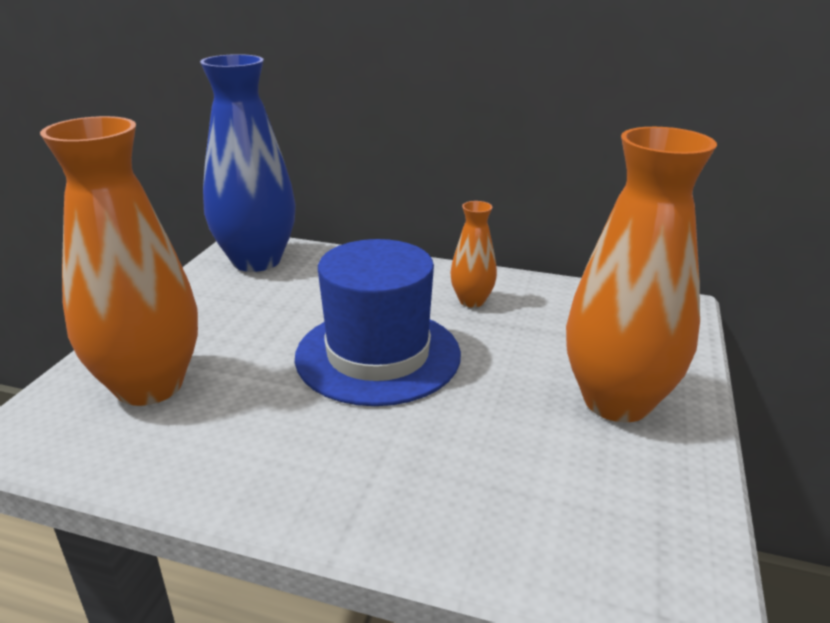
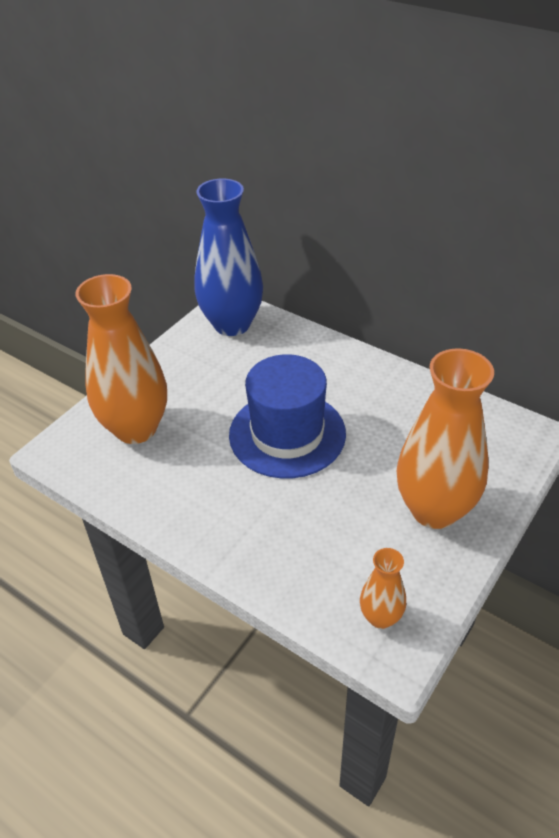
camera: 20 degrees right, 15 degrees up
orange vase [450,201,497,307] -> orange vase moved to [360,548,406,629]

